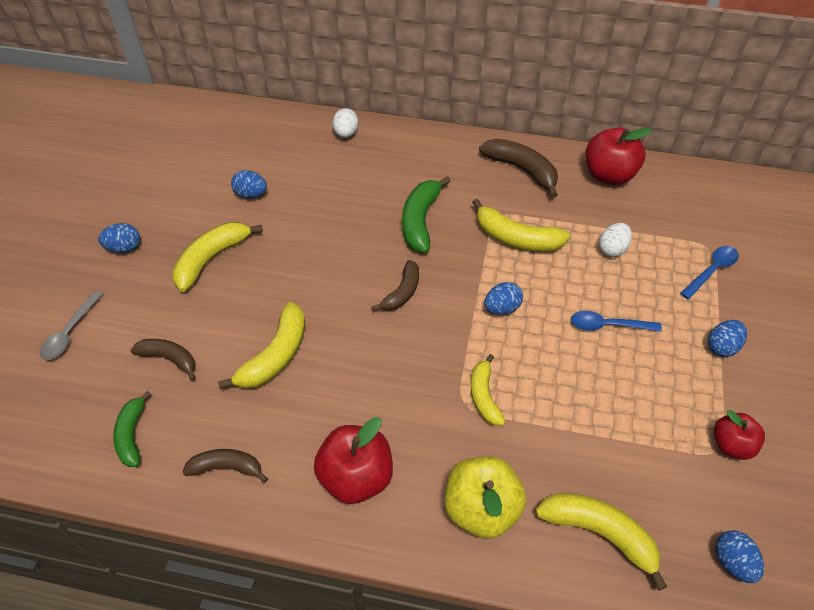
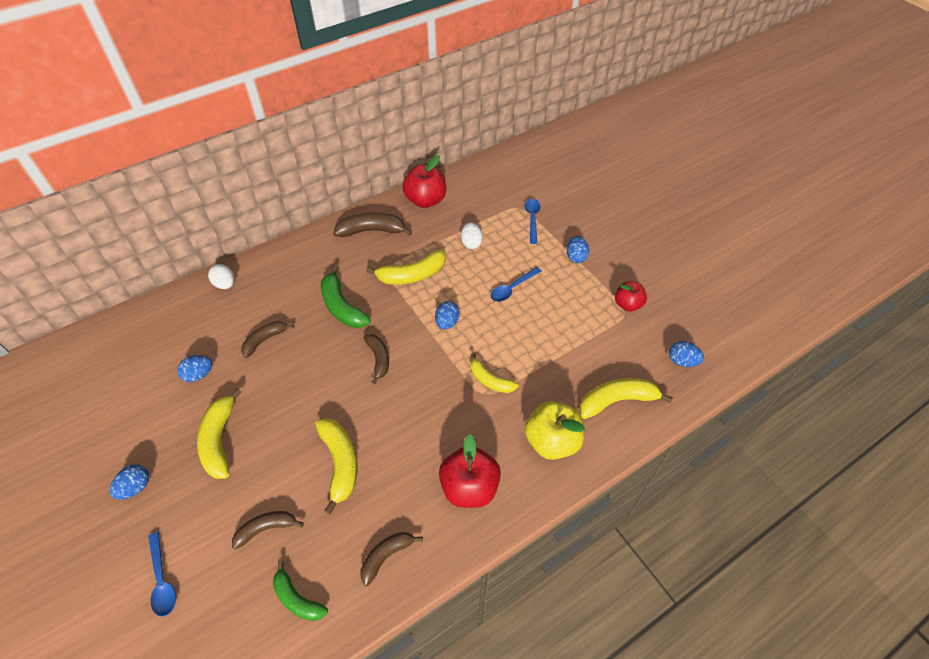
camera: 45 degrees left, 0 degrees up
grey spoon [40,290,103,360] -> blue spoon [148,532,176,617]
none -> brown banana [241,321,294,358]

